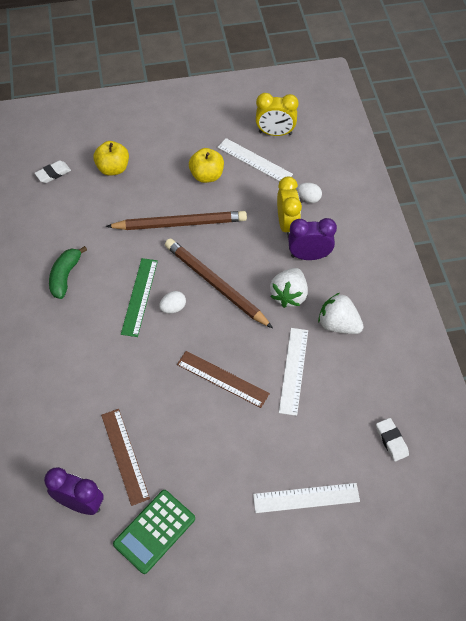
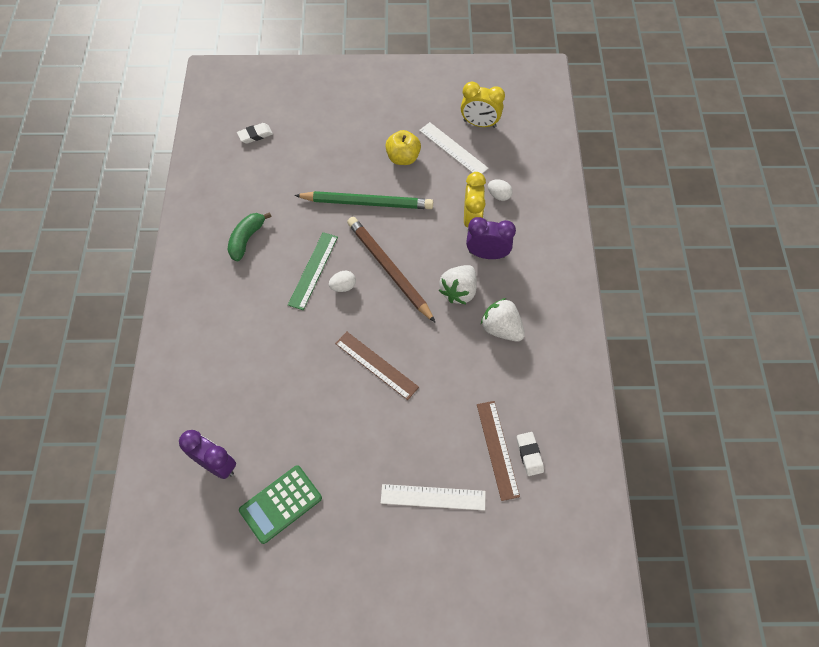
camera: 10 degrees right, 5 degrees up
yellow apple [93,141,129,176] -> none
brown ruler [101,409,150,506] -> brown ruler moved to [477,401,520,501]
brown pencil [106,211,247,230] -> green pencil [294,191,433,209]
white ruler [279,328,308,416] -> none

